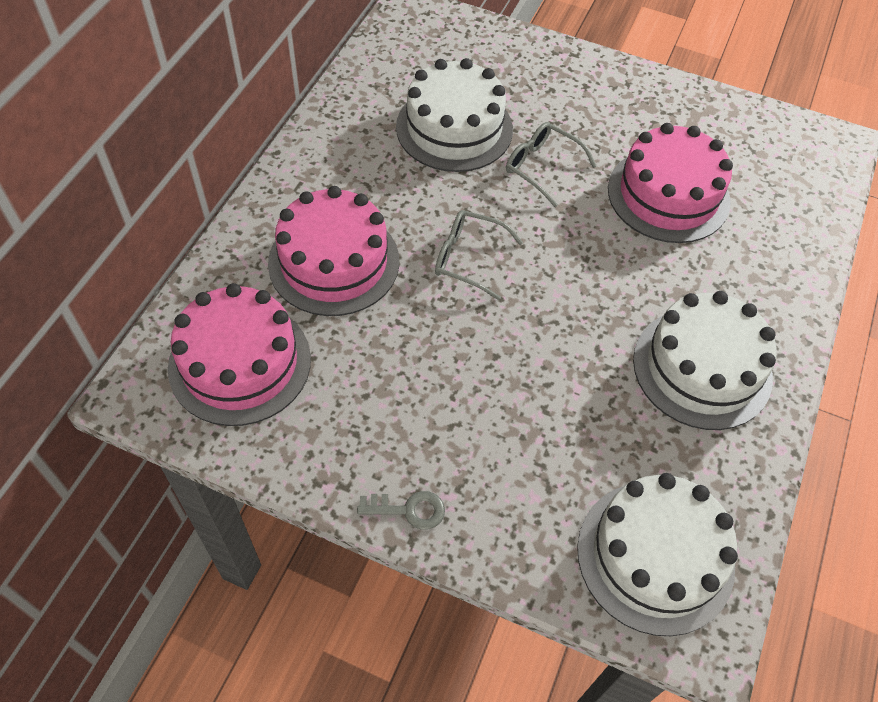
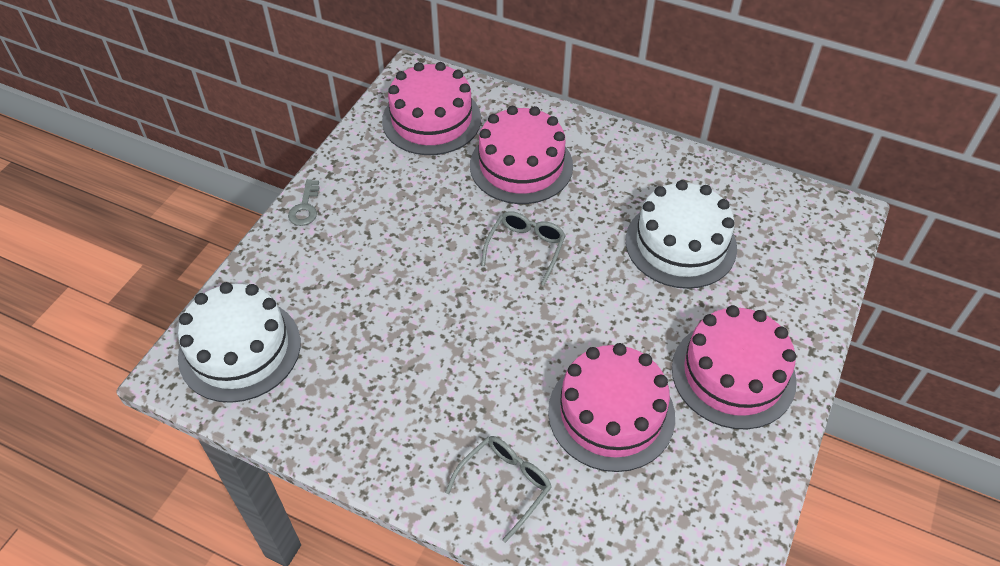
camera: 95 degrees right, 5 degrees down
grey glasses [506,122,597,207] -> grey glasses moved to [445,436,552,543]
white cake [633,291,777,430] -> none
none -> pink cake [672,305,797,429]

